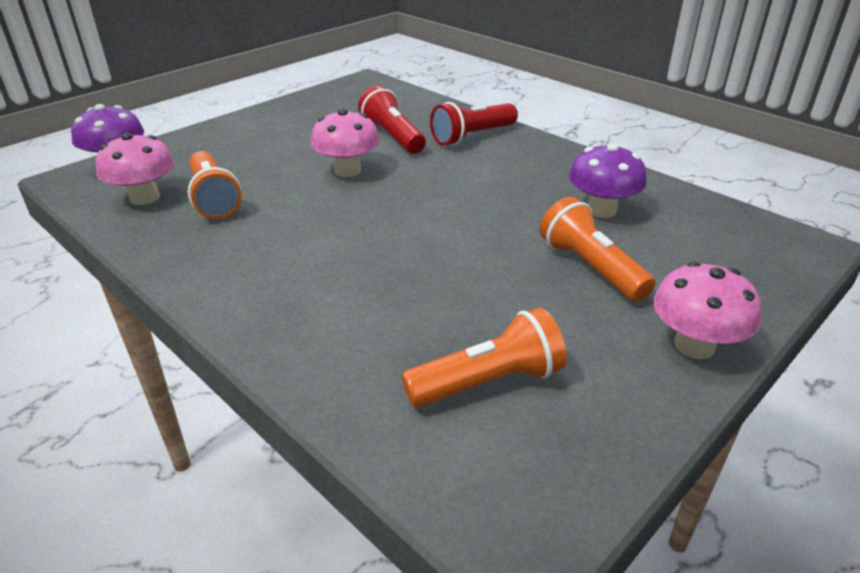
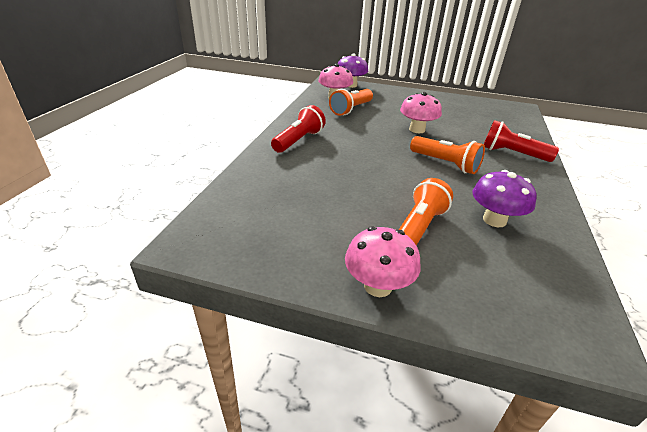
camera: 60 degrees right, 0 degrees up
red flashlight [358,86,426,154] -> red flashlight moved to [271,105,326,153]
orange flashlight [401,308,567,408] -> orange flashlight moved to [410,136,485,174]

